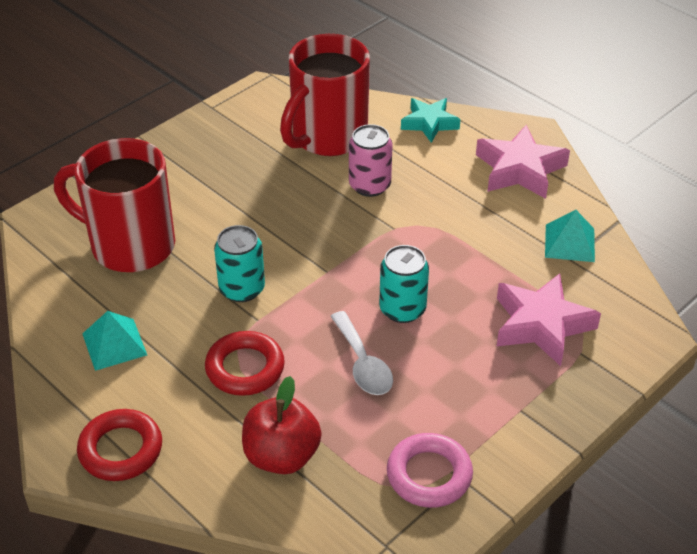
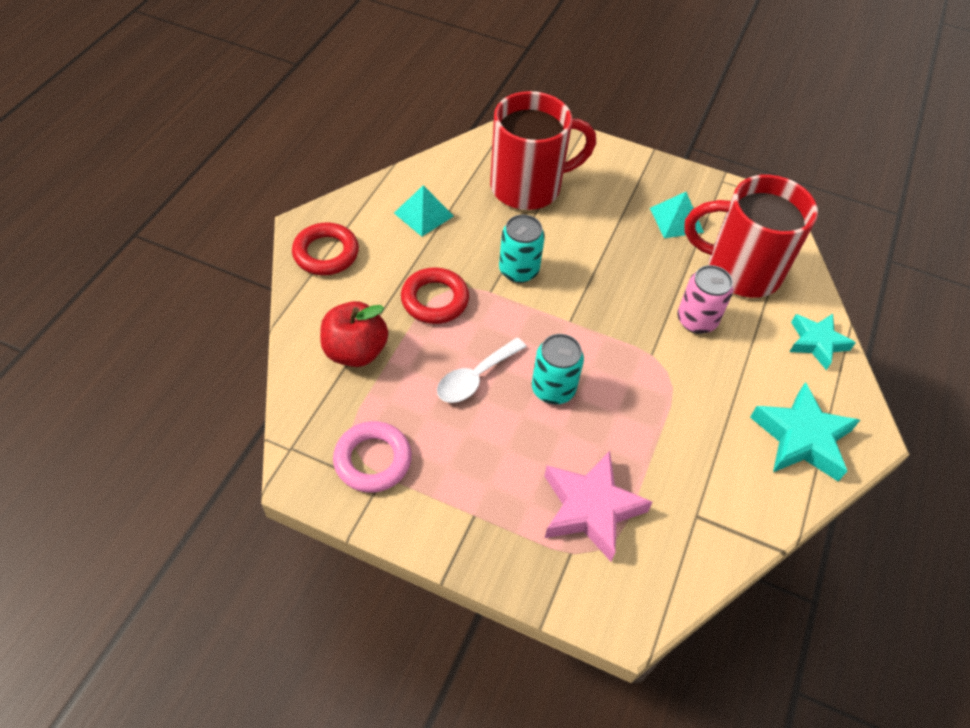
camera: 65 degrees right, 10 degrees up
red mug [54,138,175,272] -> red mug turned 75 degrees clockwise [490,91,596,210]
pink star [476,125,570,199] -> turquoise star [750,382,860,482]
turquoise pyramid [545,210,595,262] -> turquoise pyramid moved to [650,192,704,238]

